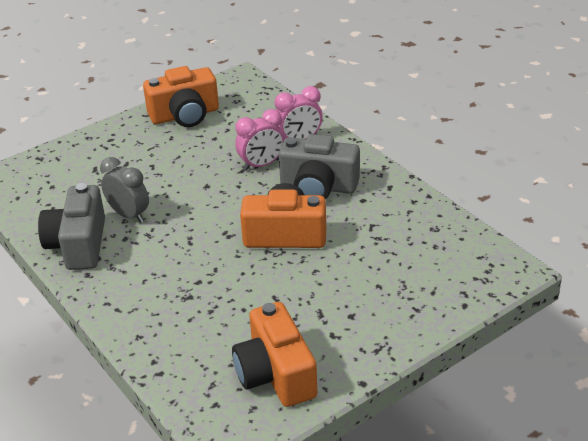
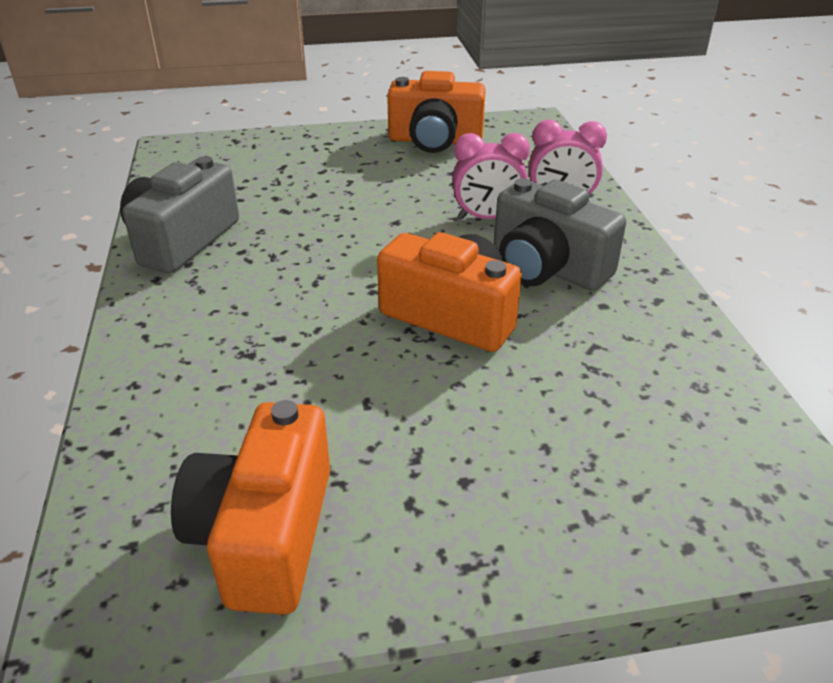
camera: 25 degrees right, 0 degrees up
grey clock [100,157,149,223] -> none

